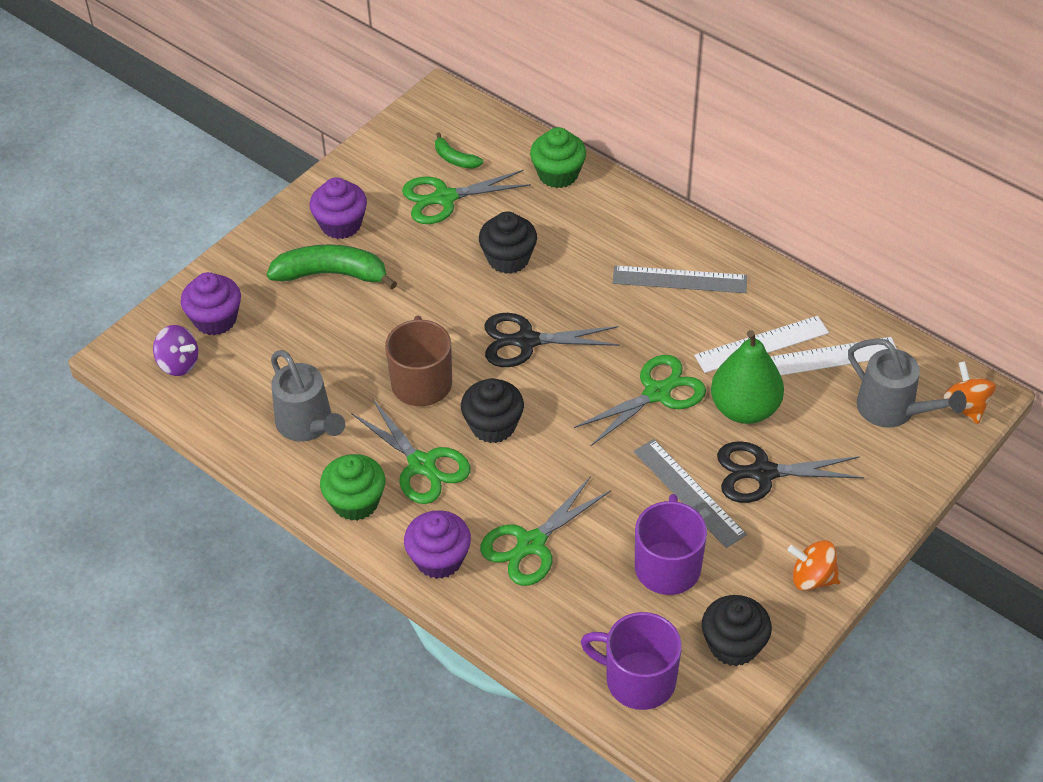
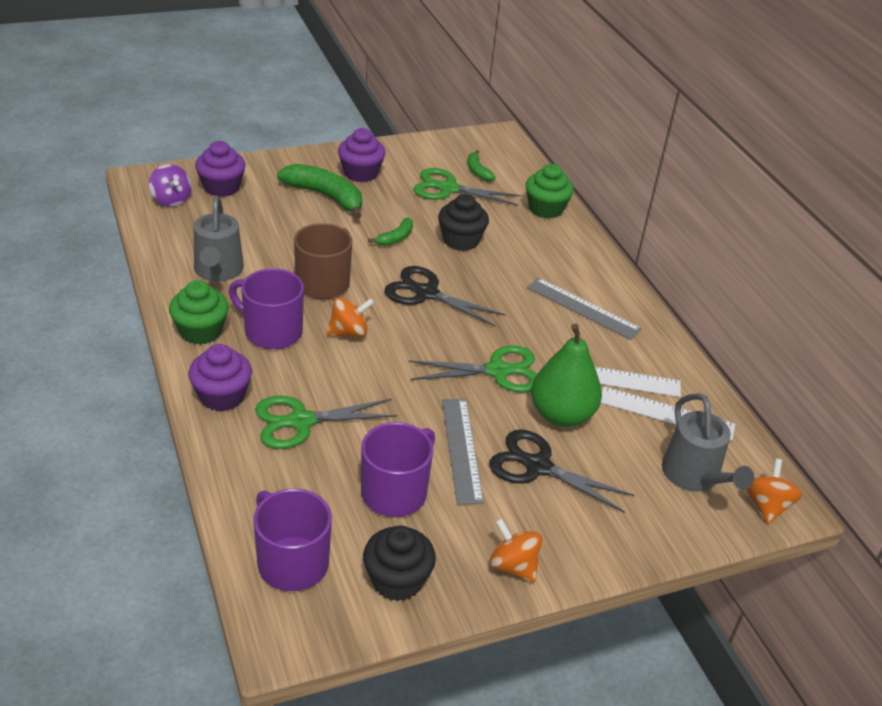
camera: 25 degrees right, 10 degrees down
green scissors [351,398,471,504] -> purple mug [229,268,304,349]
black cupcake [461,378,524,443] -> orange spinning top [327,297,374,338]
none -> green banana [368,218,413,246]

